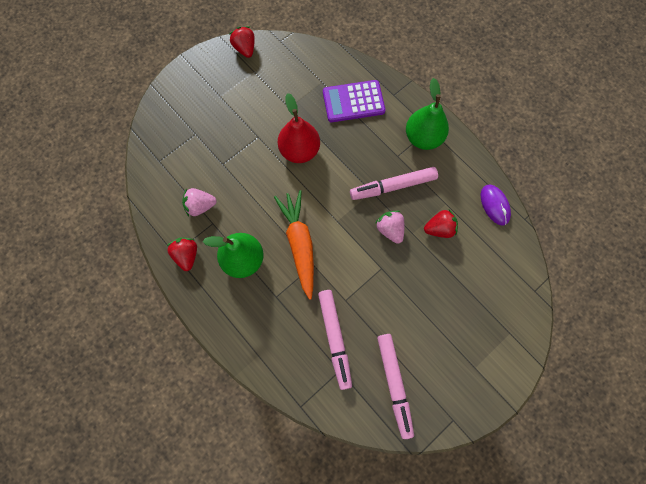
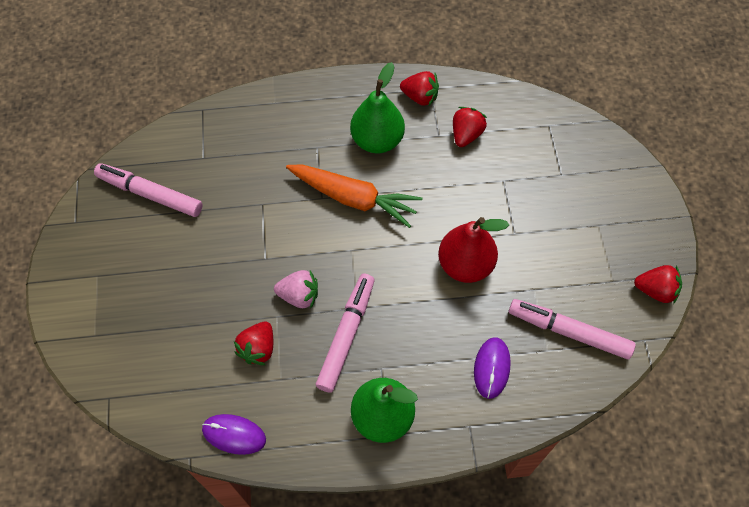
camera: 125 degrees right, 10 degrees down
pink strawberry [182,188,217,216] -> red strawberry [453,107,487,147]
pink marker [318,290,352,390] -> pink marker moved to [509,299,636,359]
purple calculator [323,80,385,122] -> purple mouse [474,337,511,399]

